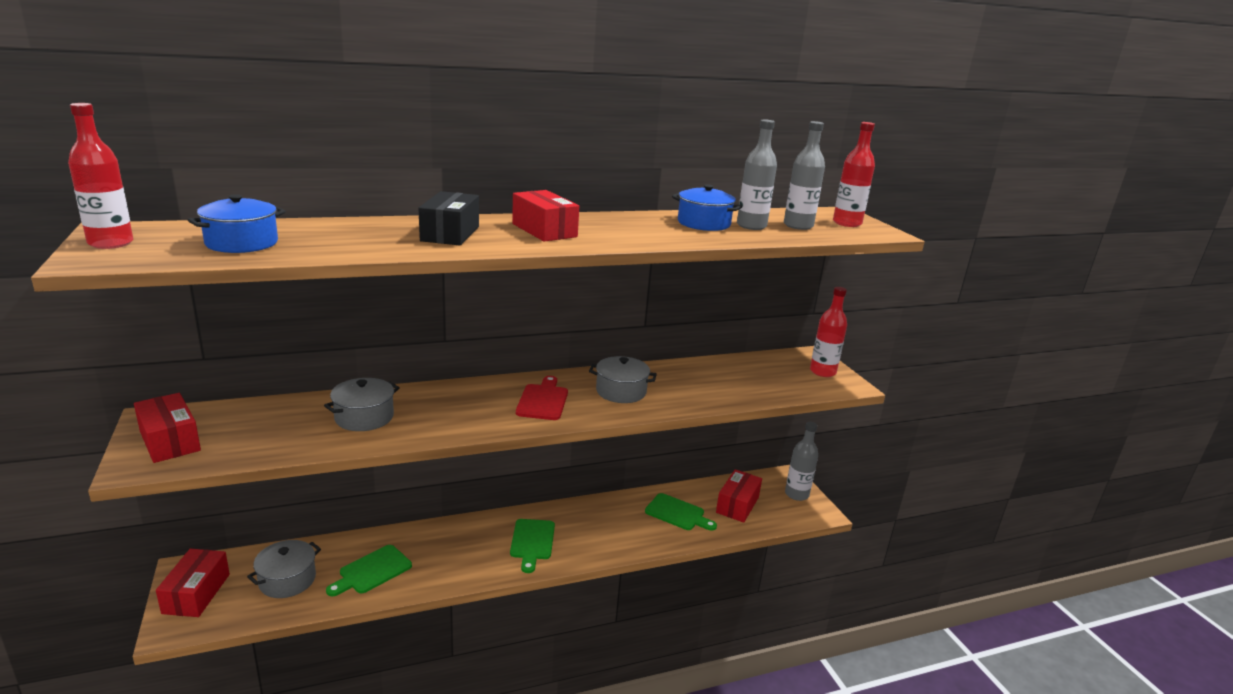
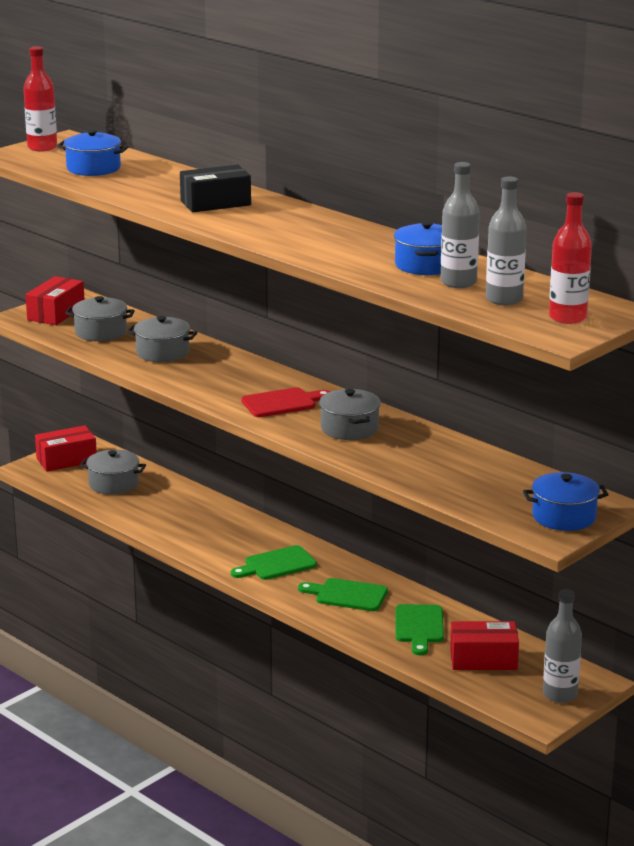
camera: 65 degrees right, 0 degrees up
green cutting board [326,545,412,596] -> green cutting board moved to [298,578,388,611]
red box [512,190,579,242] -> none
red bottle [810,287,847,377] -> blue pot [523,472,609,531]
none -> grey pot [65,296,135,341]

